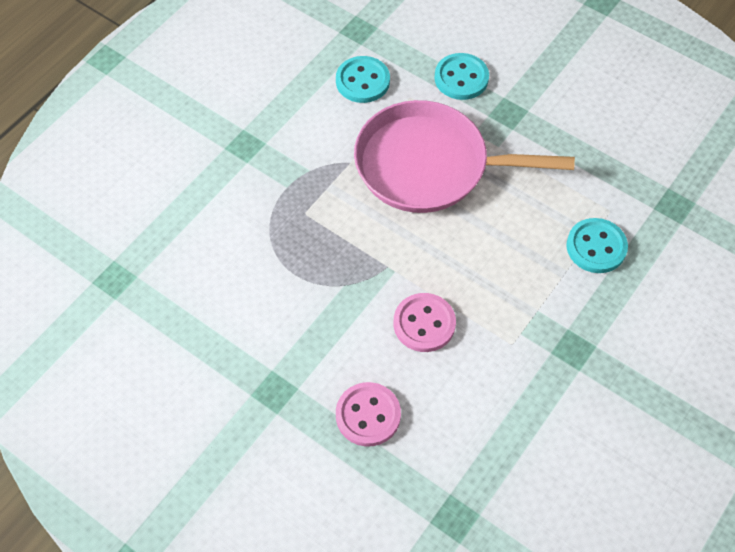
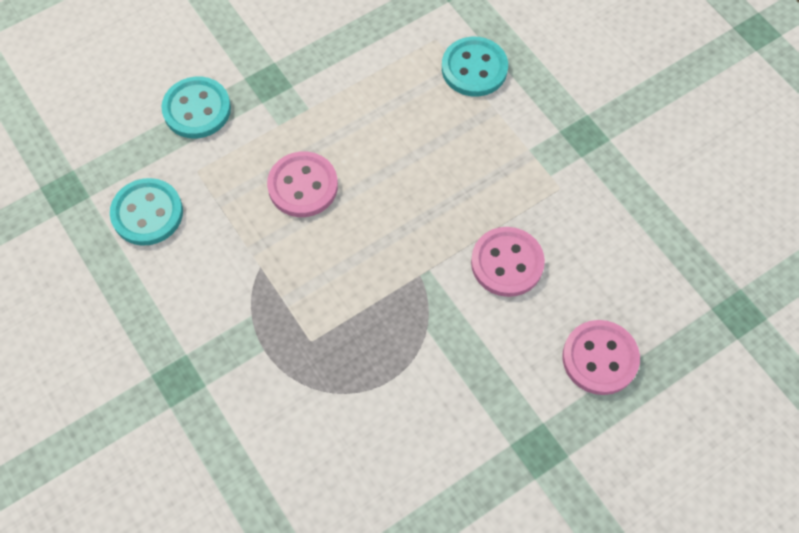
camera: 70 degrees left, 5 degrees up
pink pan [354,100,575,213] -> pink button [267,151,338,217]

